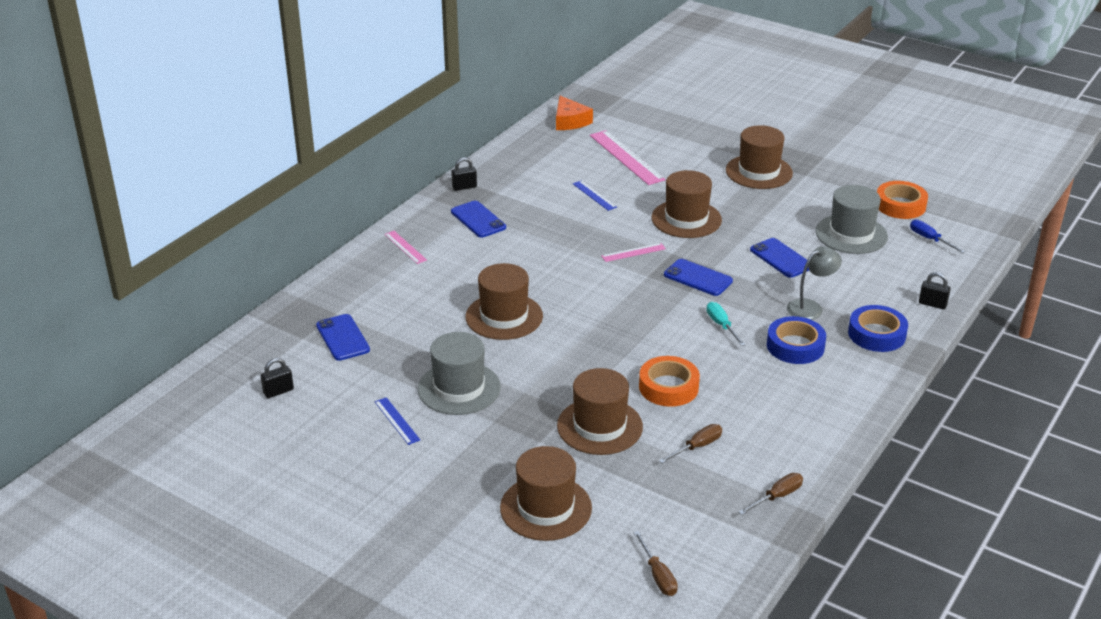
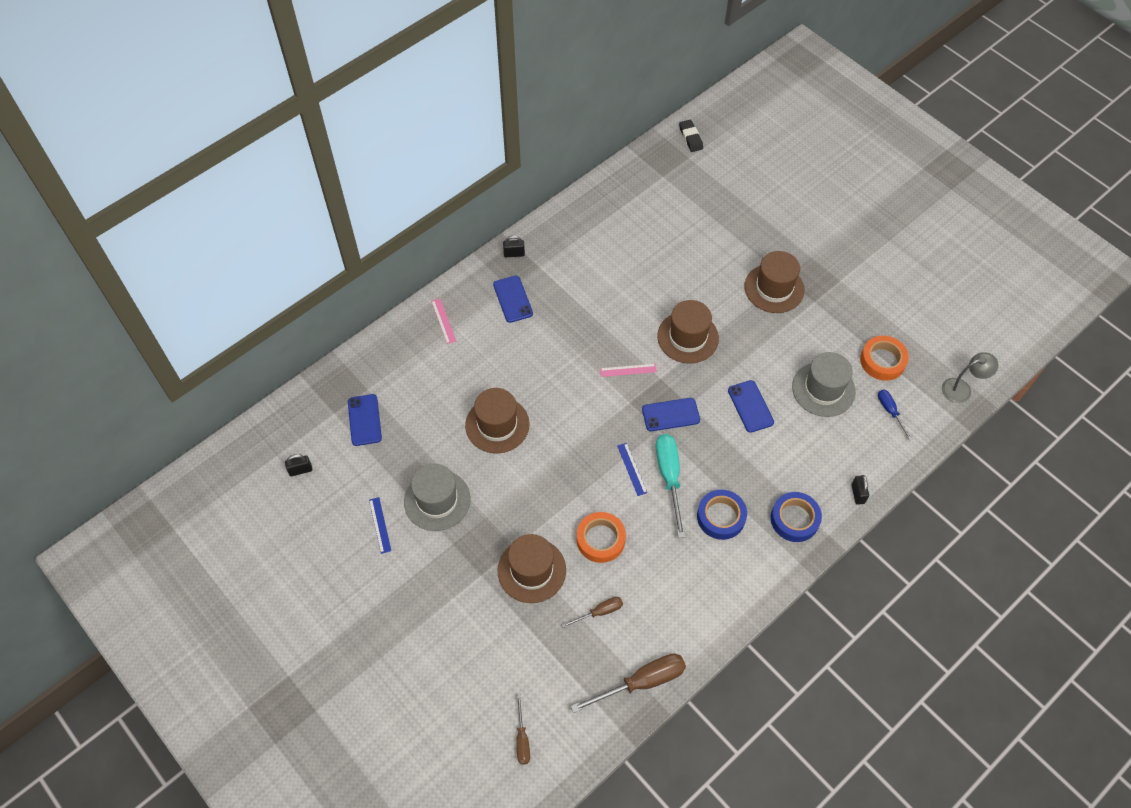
camera: 15 degrees right, 25 degrees up
brown hat [500,446,592,541] -> none
orange cheese [556,96,593,130] -> none
blue ruler [573,181,617,211] -> blue ruler moved to [617,443,647,496]
pink ruler [590,130,666,185] -> none
blue phone [664,259,733,296] -> blue phone turned 60 degrees counterclockwise [642,398,700,431]
turquoise screwdriver [706,302,746,346] -> turquoise screwdriver [656,434,685,538], size x1.82
brown screwdriver [738,473,803,515] -> brown screwdriver [571,653,686,713], size x1.82
grey lamp [787,246,842,320] -> grey lamp moved to [942,352,999,403]
black padlock [919,272,951,309] -> black padlock turned 45 degrees clockwise [851,475,869,505]
none -> black eraser [679,120,703,152]

